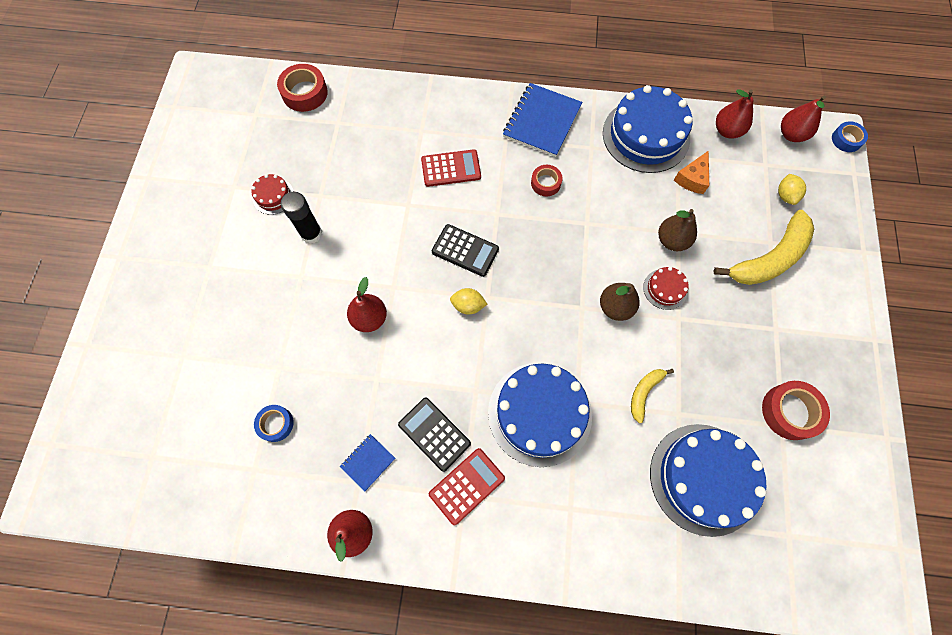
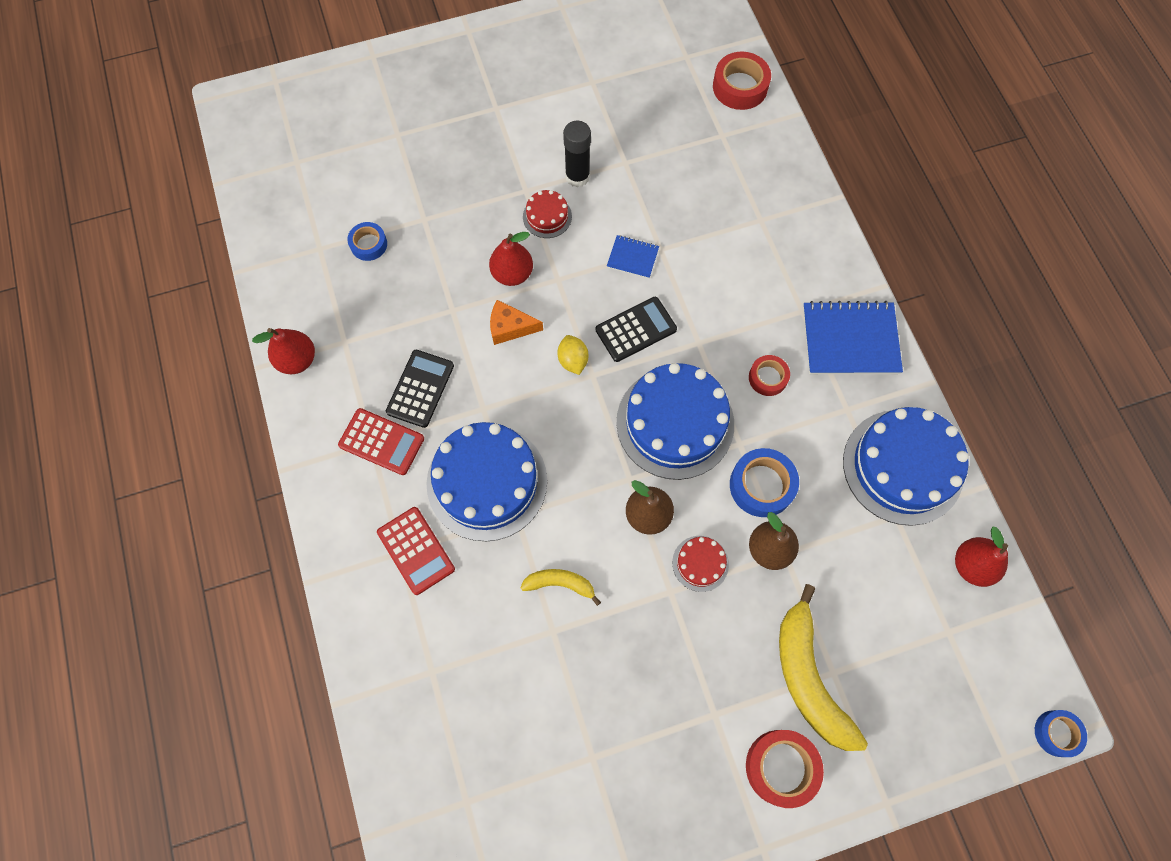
camera: 65 degrees right, 0 degrees up
red cake [251,174,294,215] -> red cake moved to [523,190,572,238]
blue notebook [340,434,396,492] -> blue notebook moved to [607,235,659,279]
red calculator [421,149,481,187] -> red calculator moved to [377,507,455,595]
black calculator [432,224,499,277] -> black calculator turned 120 degrees counterclockwise [596,297,677,362]
blue cake [650,424,767,537] -> blue cake moved to [617,363,734,480]
orange cheese [674,151,709,194] -> orange cheese moved to [490,300,543,345]
yellow banana [714,210,814,285] -> yellow banana turned 45 degrees clockwise [779,584,868,751]
red tape [762,381,830,440] -> red tape moved to [746,730,824,808]
yellow lemon [778,174,806,205] -> none
red pear [781,96,826,142] -> none
none -> blue tape [730,448,799,517]

